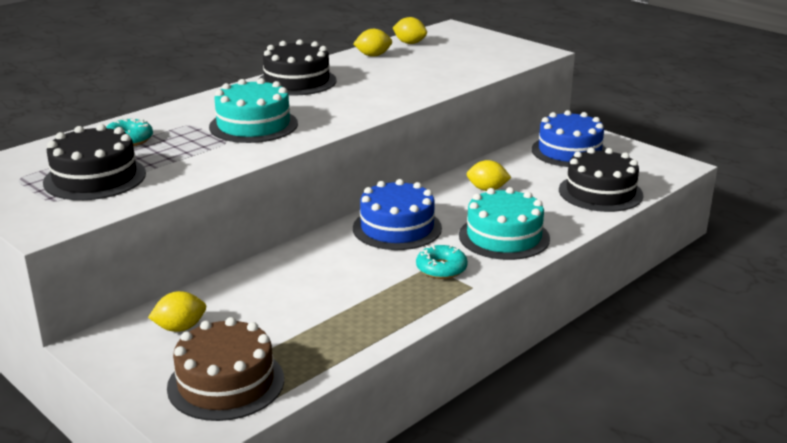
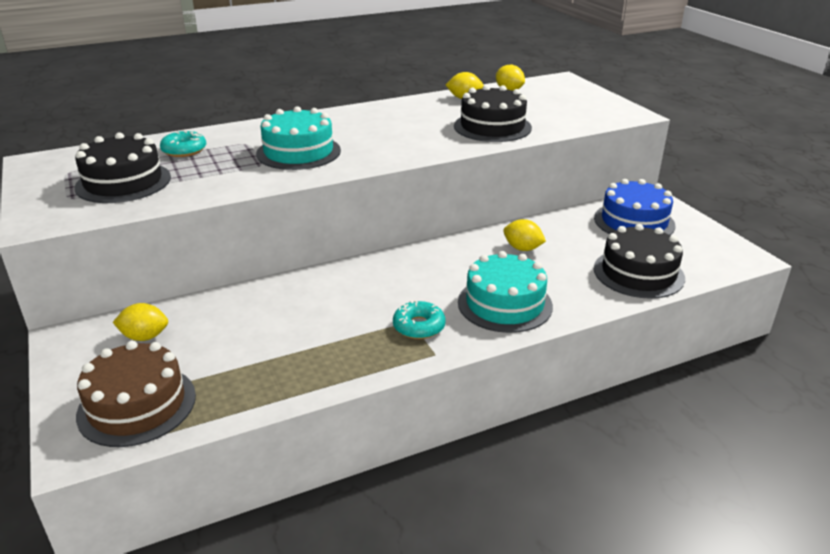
camera: 20 degrees right, 5 degrees up
black cake [260,39,337,95] -> black cake moved to [454,85,532,142]
blue cake [353,179,442,250] -> none

